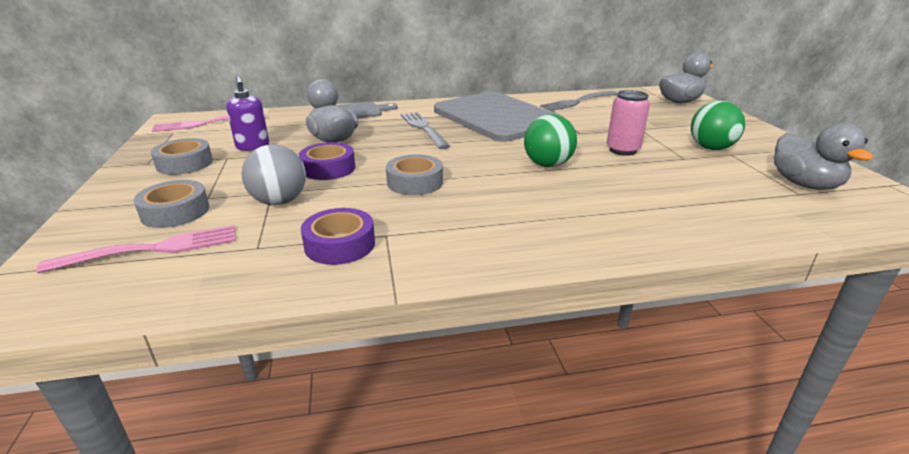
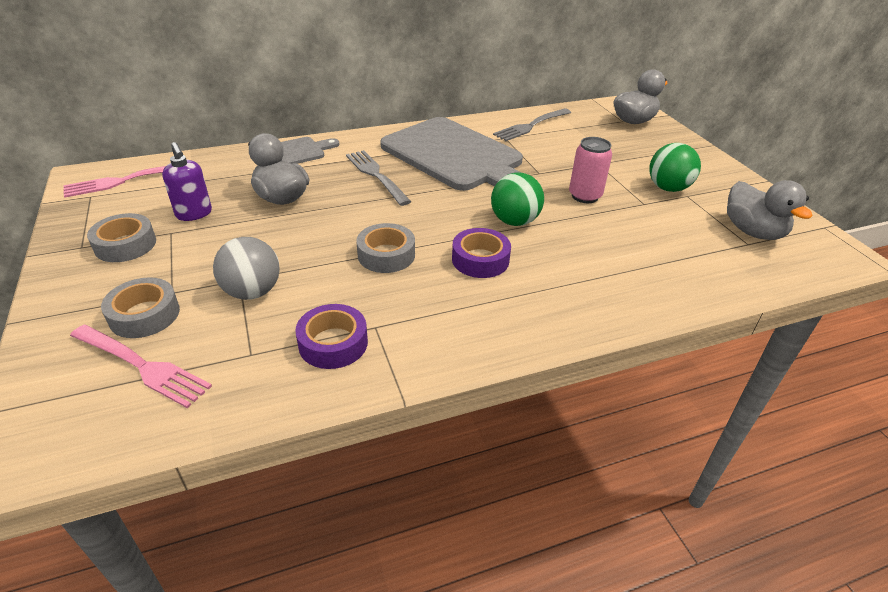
camera: 10 degrees left, 10 degrees up
pink fork [37,225,236,273] -> pink fork turned 60 degrees clockwise [70,325,212,408]
purple tape [299,142,356,180] -> purple tape moved to [452,228,511,278]

